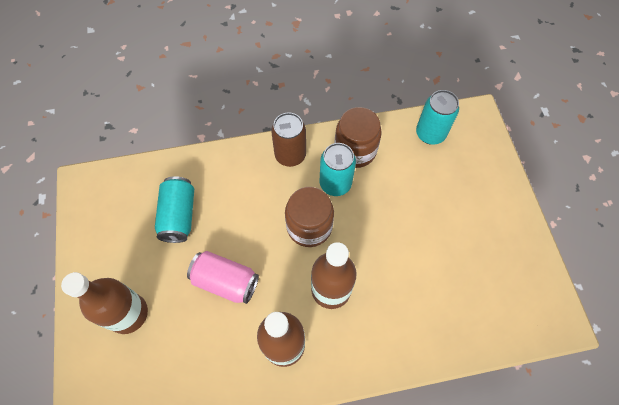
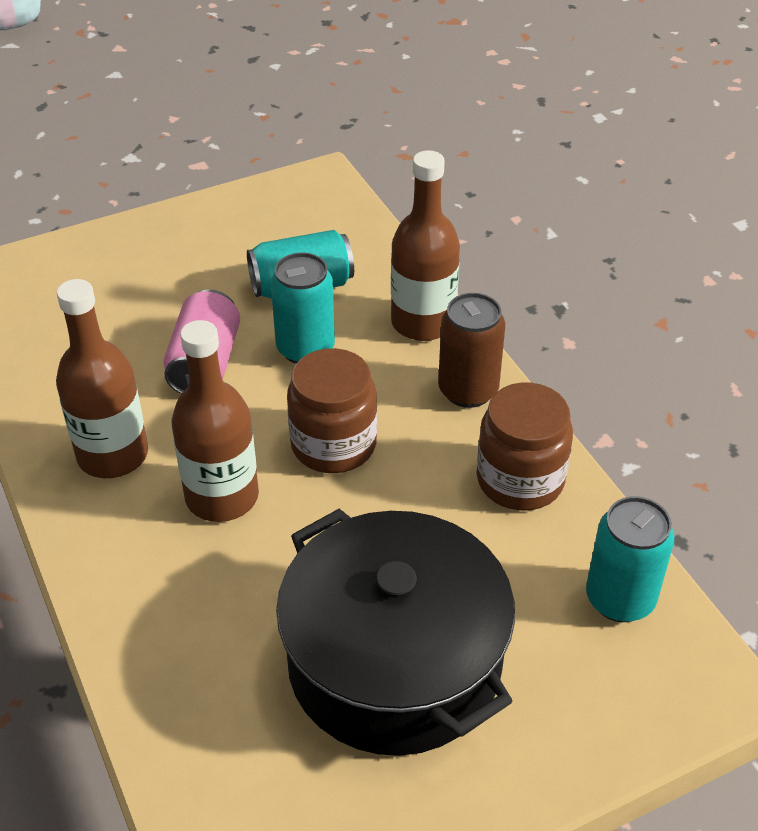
camera: 75 degrees right, 20 degrees down
brown bottle [61,272,148,334] -> brown bottle moved to [391,150,460,341]
turquoise can [320,143,356,196] -> turquoise can moved to [271,253,335,364]
none -> black pot [276,509,515,756]

